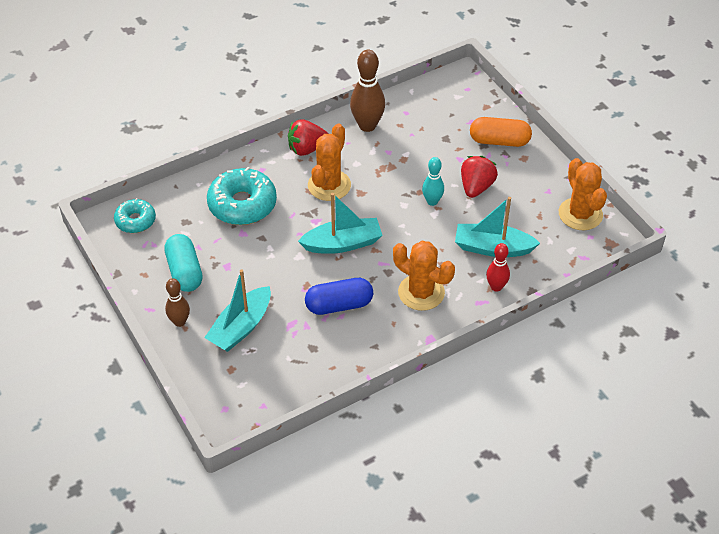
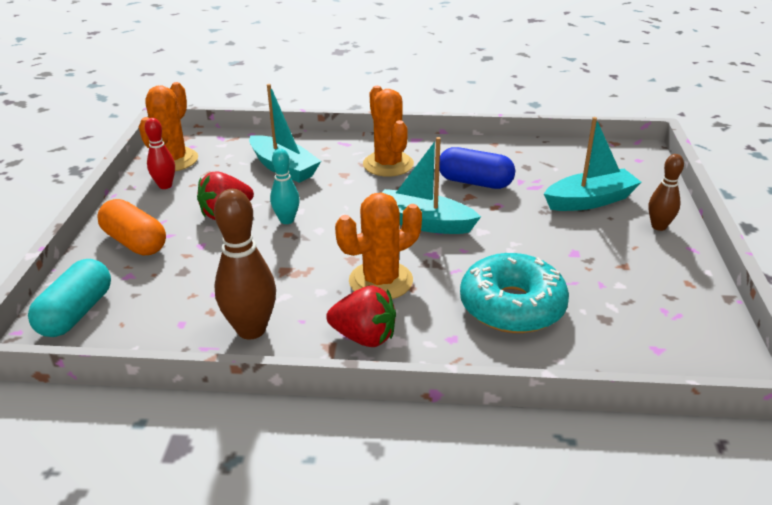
camera: 145 degrees left, 15 degrees down
turquoise donut [114,198,156,233] -> none
turquoise capsule [164,234,203,292] -> turquoise capsule moved to [28,259,111,337]
red bowling pin [486,243,510,292] -> red bowling pin moved to [145,118,175,189]

